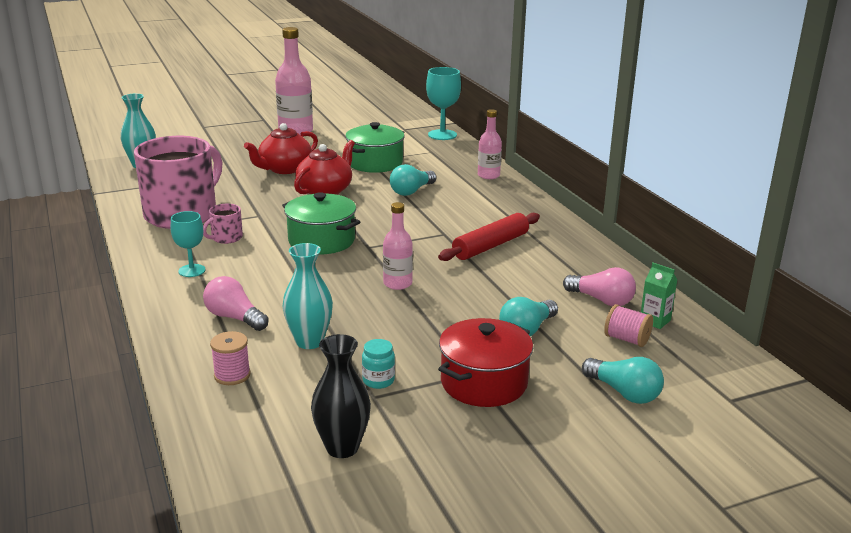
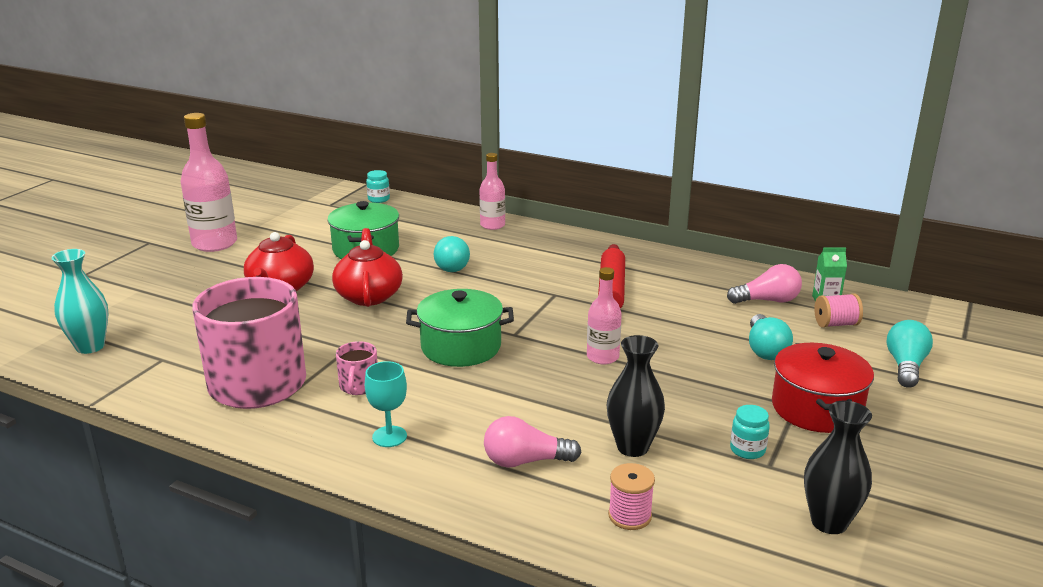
camera: 40 degrees left, 0 degrees up
turquoise vase [282,243,333,349] -> black vase [607,335,665,457]
turquoise goblet [426,67,461,140] -> turquoise jar [366,170,390,203]
turquoise light bulb [582,357,664,404] -> turquoise light bulb turned 75 degrees counterclockwise [886,320,933,388]

